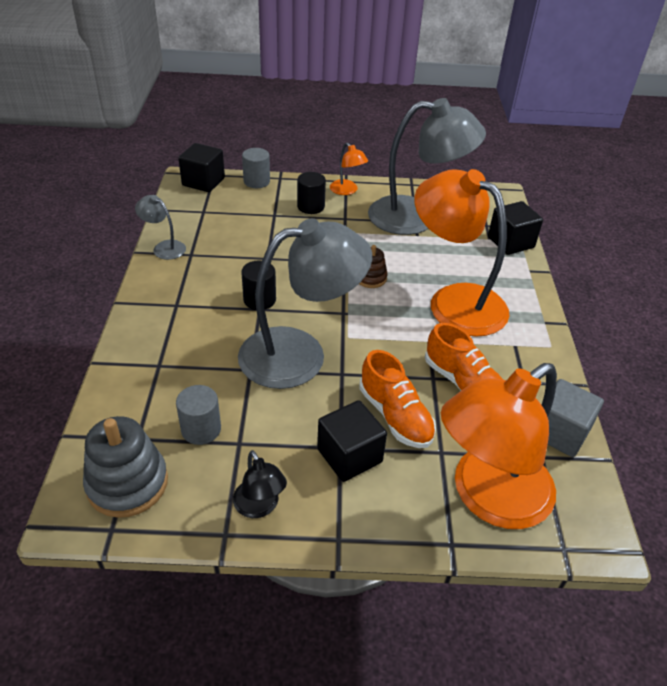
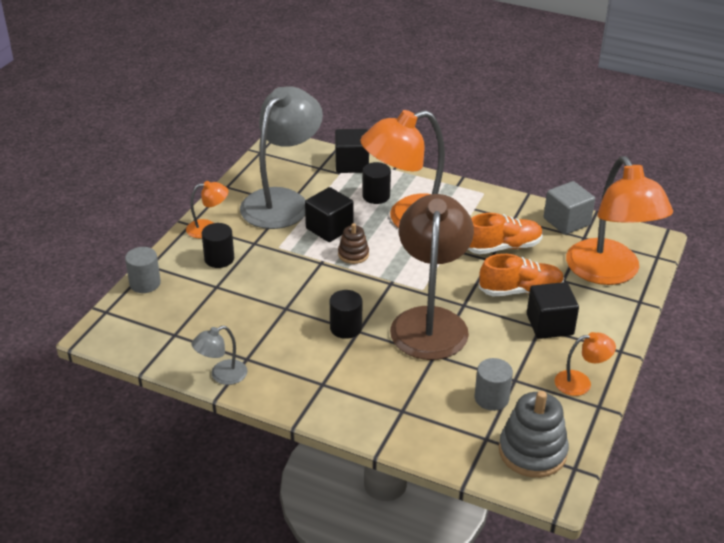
camera: 65 degrees left, 5 degrees down
black cube [178,143,225,192] -> black cube moved to [305,187,354,242]
black lamp [233,450,287,518] -> orange lamp [555,332,616,396]
grey lamp [238,218,372,389] -> brown lamp [390,194,474,360]
none -> black cylinder [362,162,391,204]

